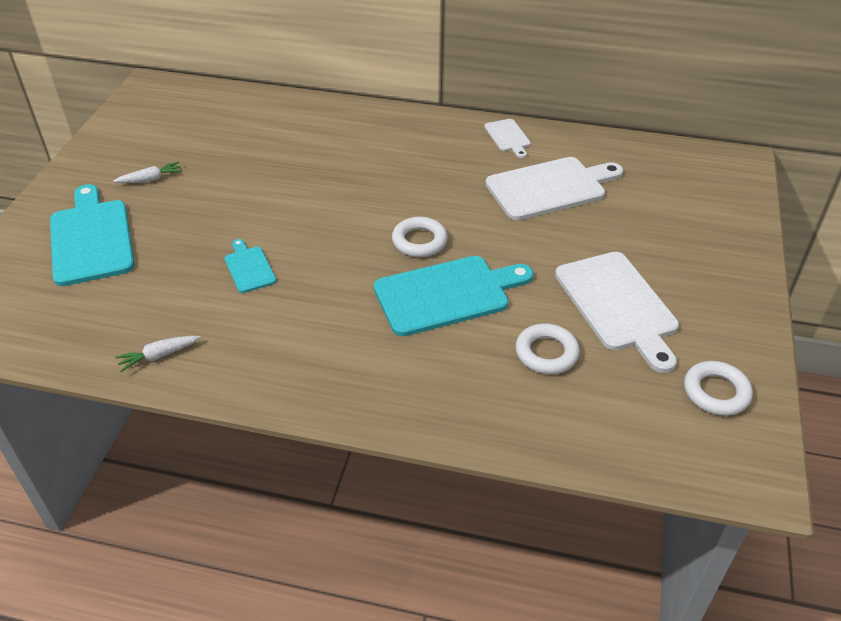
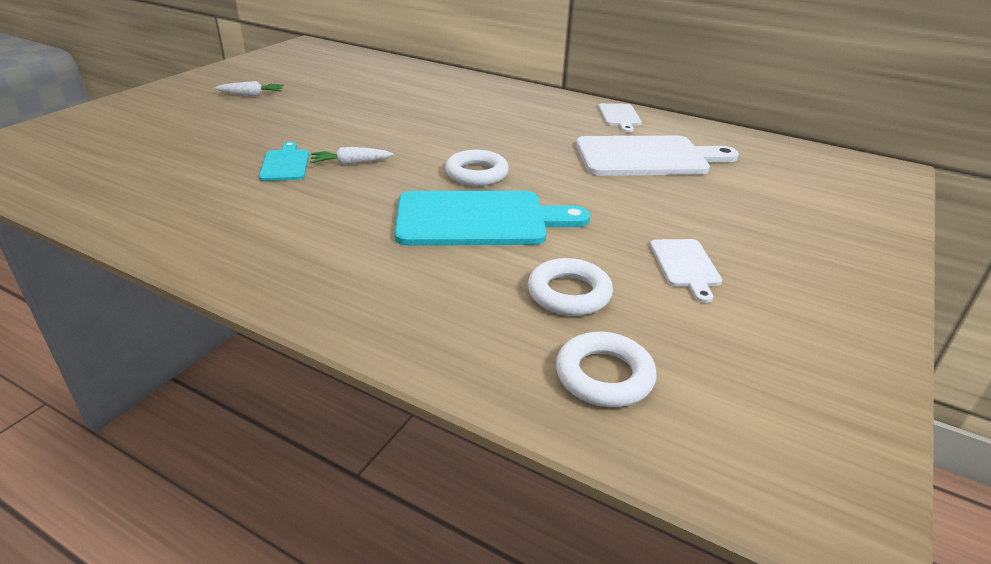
camera: 15 degrees right, 10 degrees down
turquoise cutting board [50,184,134,286] -> none
white carrot [115,336,200,372] -> white carrot moved to [310,147,394,165]
white cutting board [555,252,679,373] -> white cutting board [650,239,722,303], size x0.50
white ring [684,361,753,416] -> white ring moved to [556,332,657,407]

